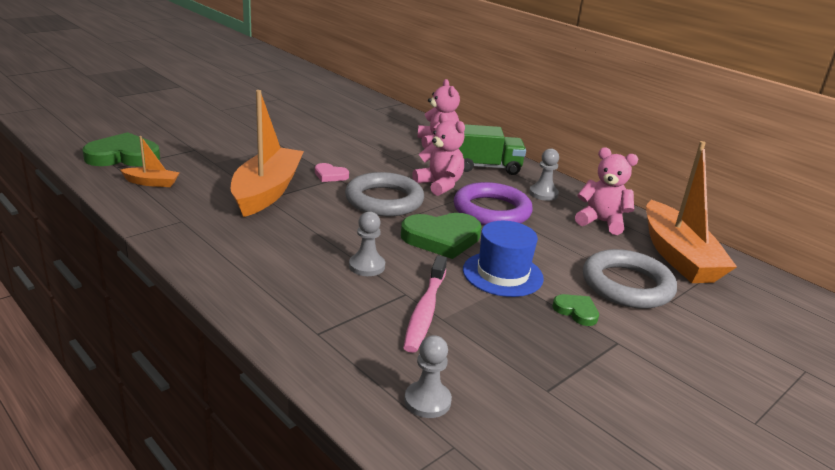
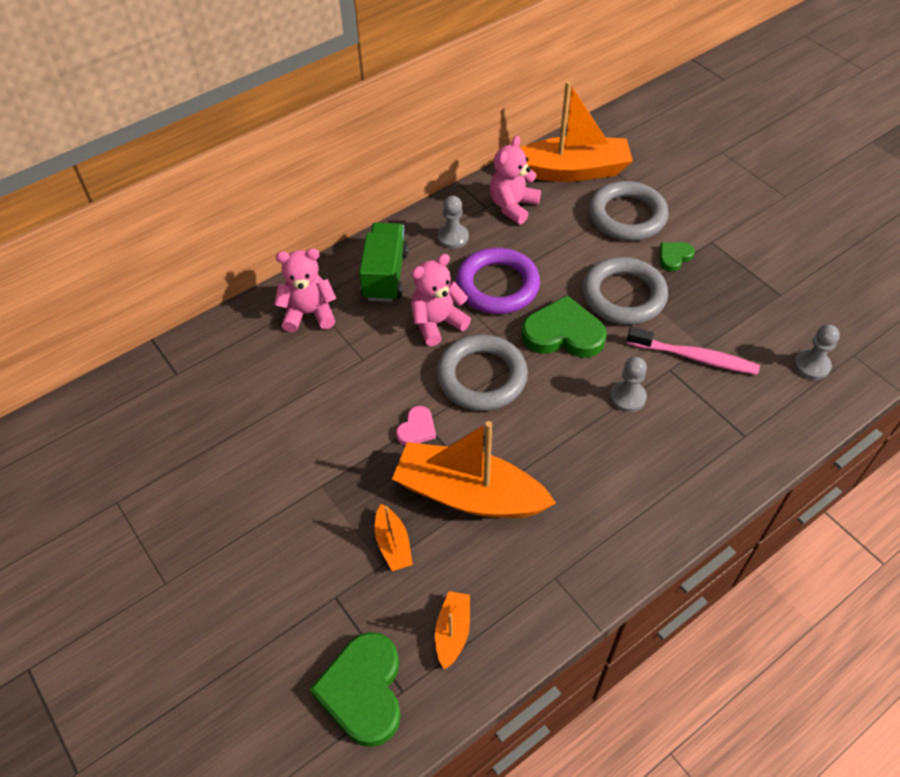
camera: 80 degrees left, 25 degrees up
green heart [401,213,481,259] -> green heart turned 75 degrees counterclockwise [522,295,607,358]
blue hat [463,221,544,297] -> grey ring [582,257,668,325]
none -> orange boat [375,504,413,571]

